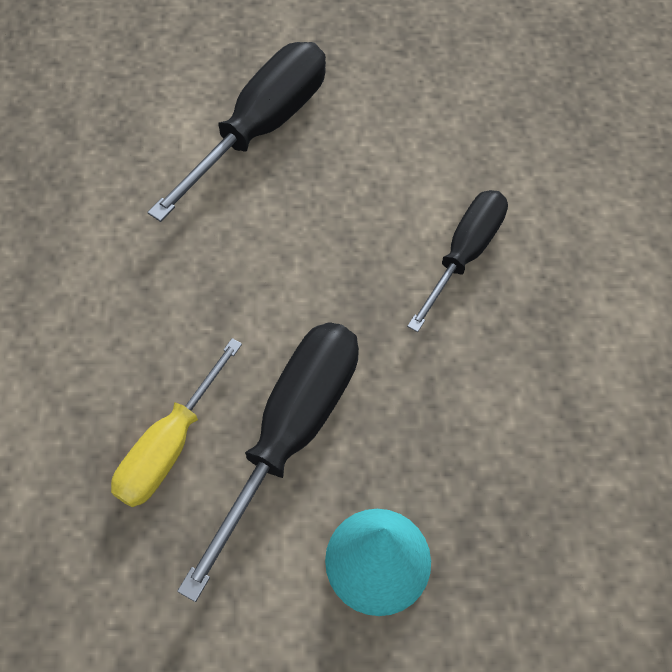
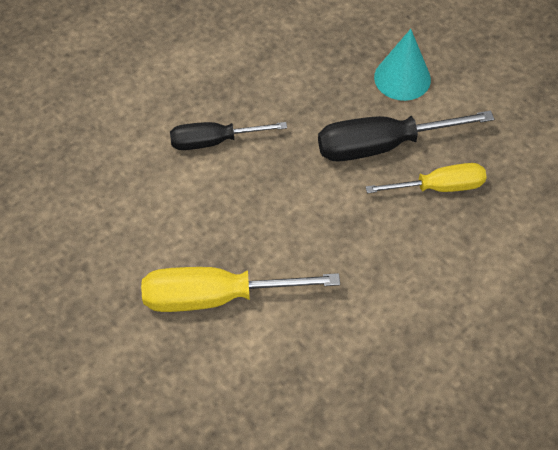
camera: 130 degrees left, 5 degrees down
black screwdriver [147,42,326,222] -> yellow screwdriver [141,267,340,312]

